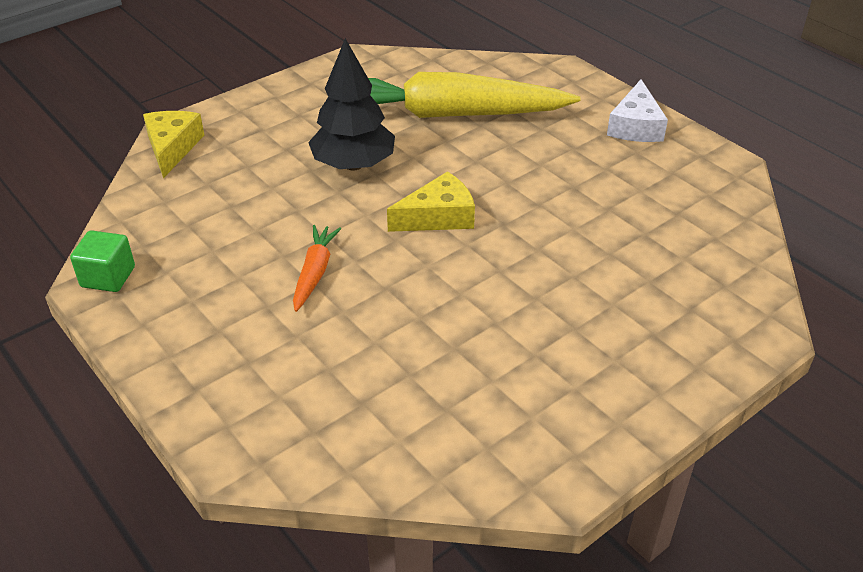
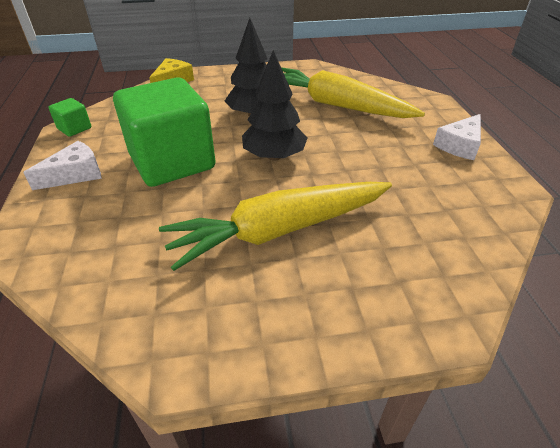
camera: 30 degrees right, 0 degrees up
orange carrot [293,225,341,312] -> green cube [113,77,216,187]
yellow cheese [387,171,475,232] -> black tree [242,50,307,161]
none -> white cheese [23,141,102,190]
none -> yellow carrot [159,182,392,271]

